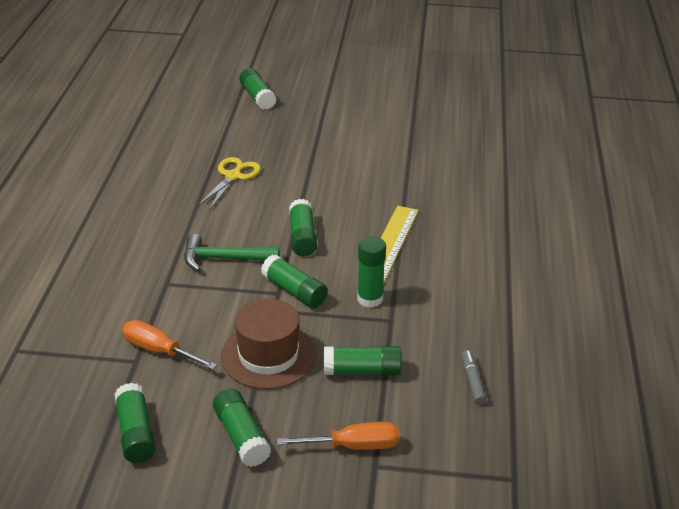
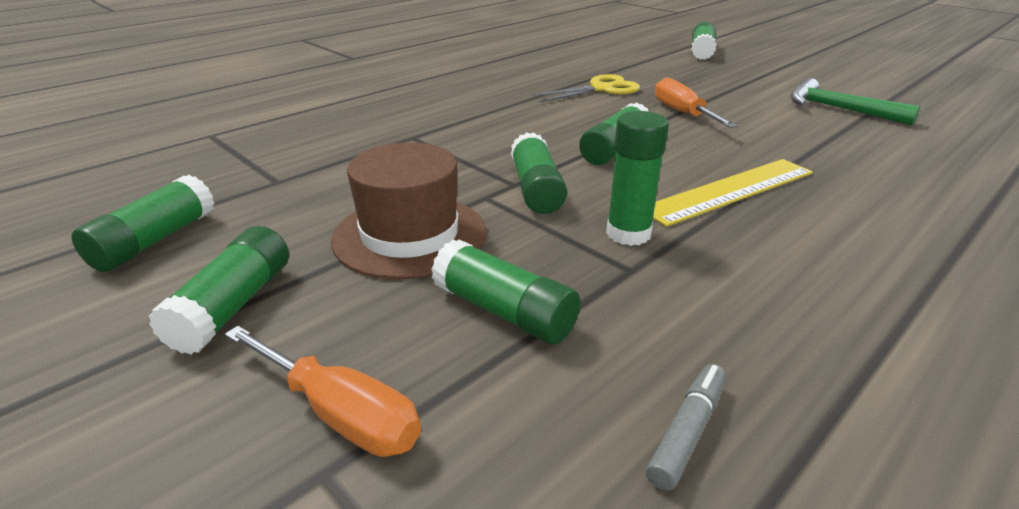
camera: 40 degrees right, 5 degrees down
orange screwdriver [122,320,217,370] -> orange screwdriver moved to [655,77,738,128]
green hammer [184,234,279,271] -> green hammer moved to [791,78,920,125]

